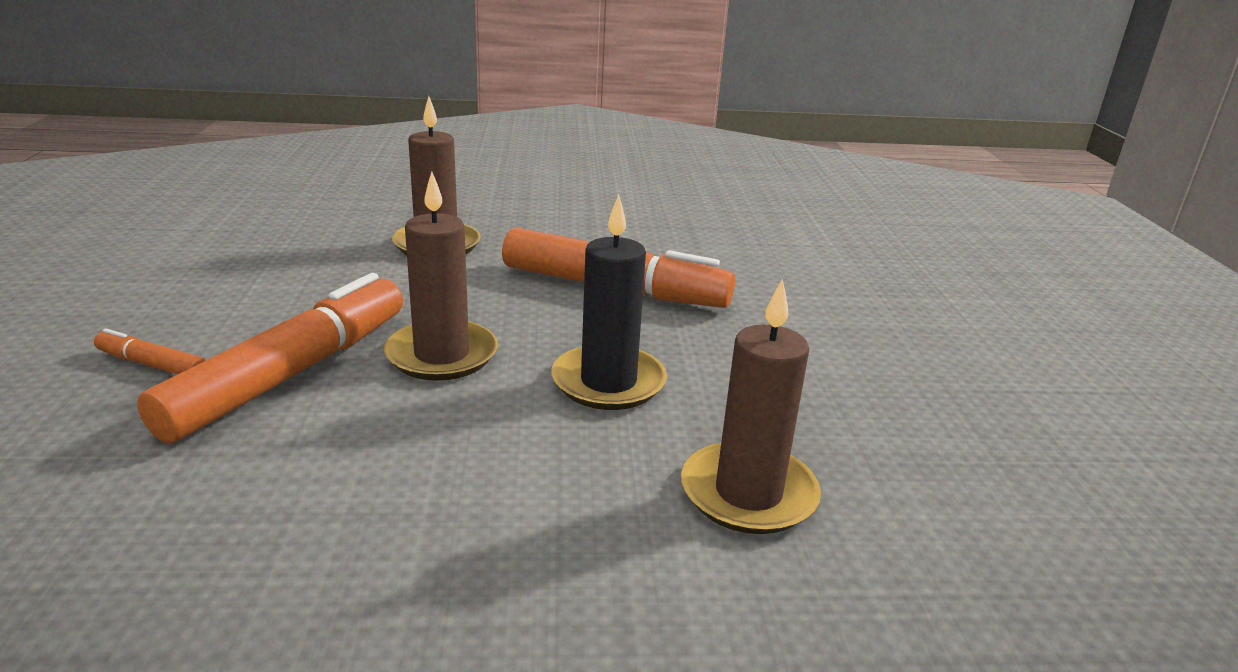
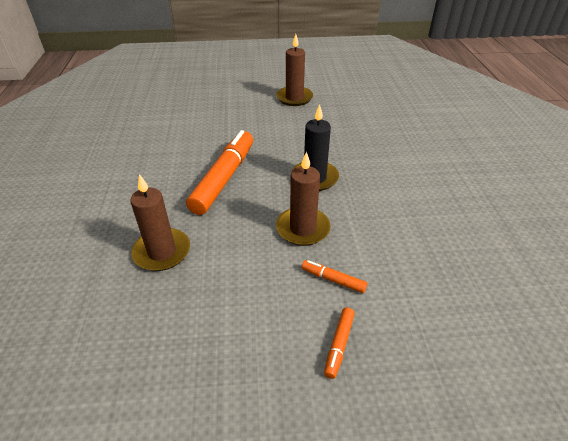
camera: 90 degrees left, 15 degrees up
orange marker [137,273,403,443] -> orange marker [302,260,367,293], size x0.44
brown candle [681,279,821,534] -> brown candle moved to [276,34,313,106]

